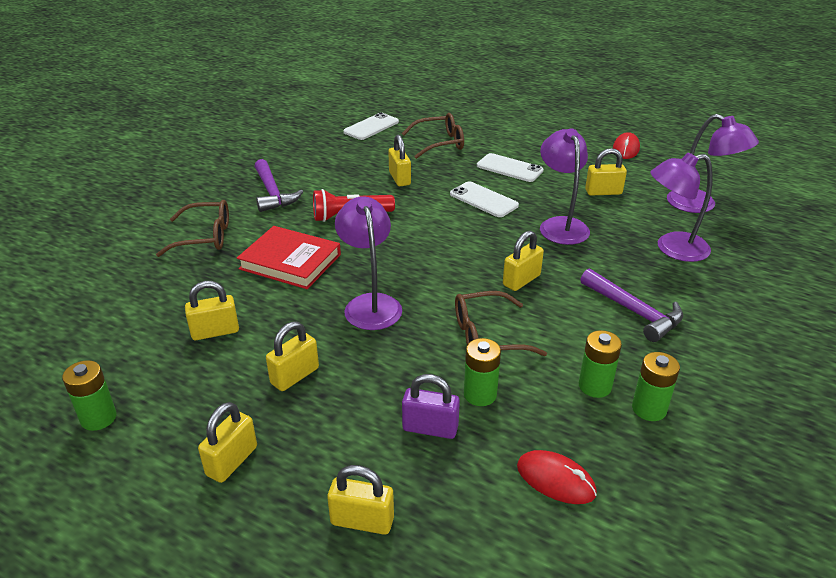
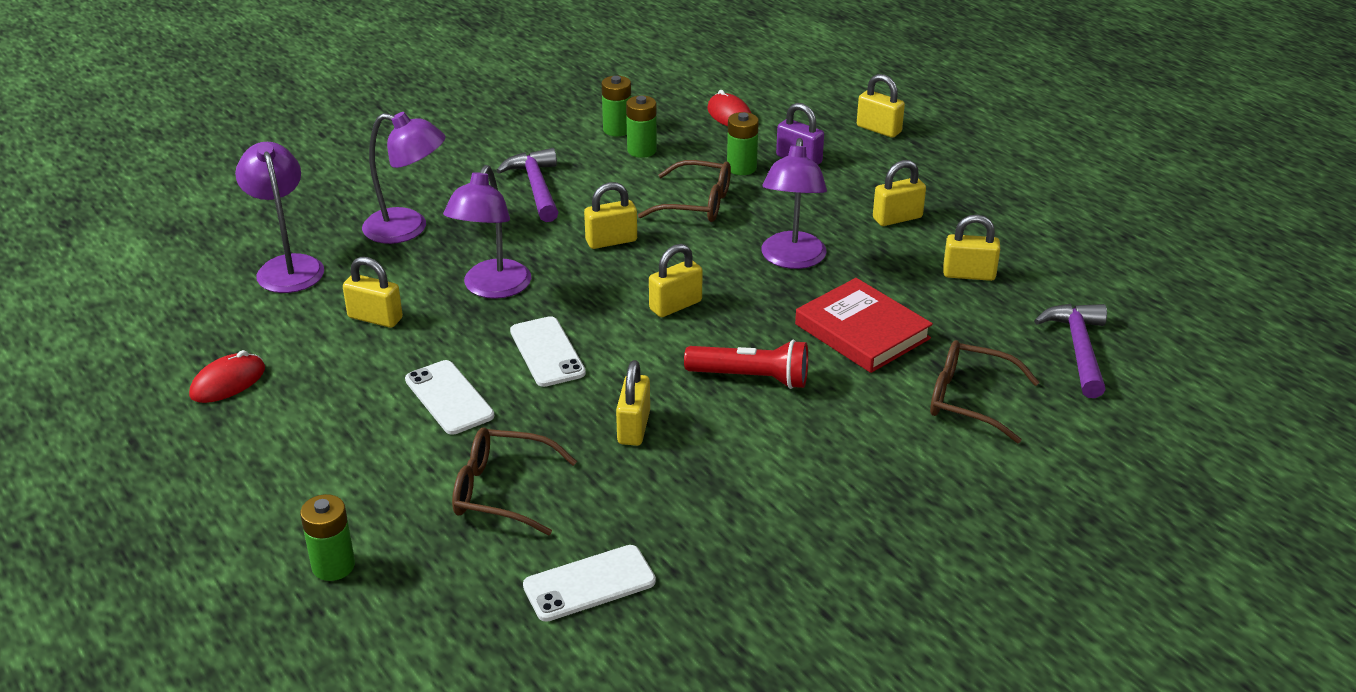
camera: 155 degrees left, 0 degrees up
green battery [62,360,117,431] -> green battery moved to [300,494,355,581]
yellow padlock [198,402,257,483] -> yellow padlock moved to [649,244,703,317]
purple hammer [254,159,303,212] -> purple hammer moved to [1034,304,1107,398]

